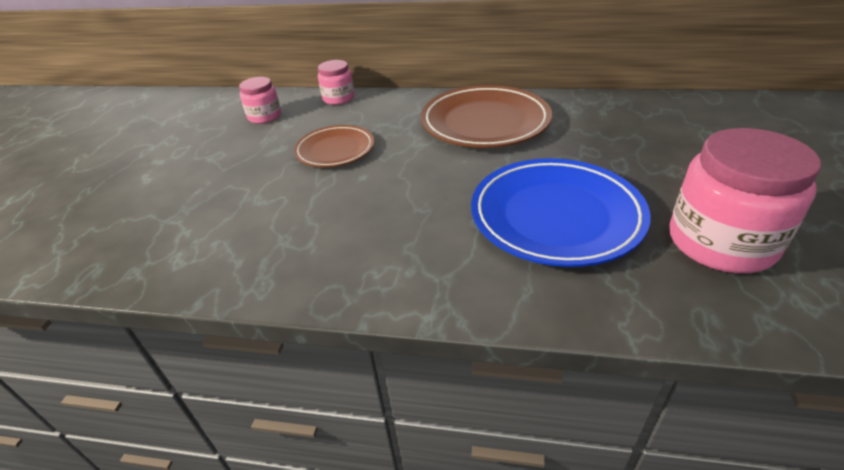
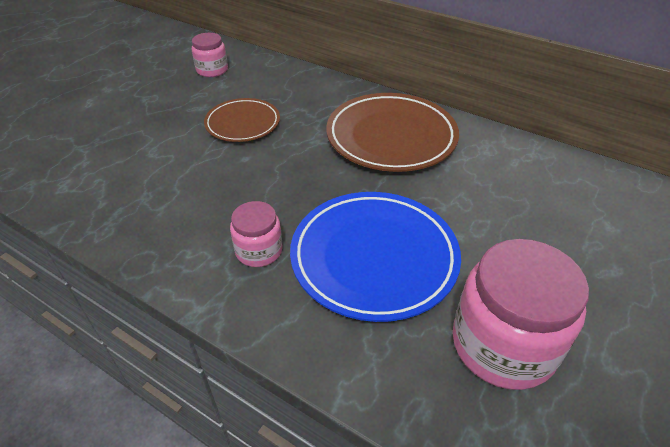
camera: 20 degrees right, 5 degrees up
pink jar [318,60,355,105] -> pink jar moved to [230,201,282,267]

